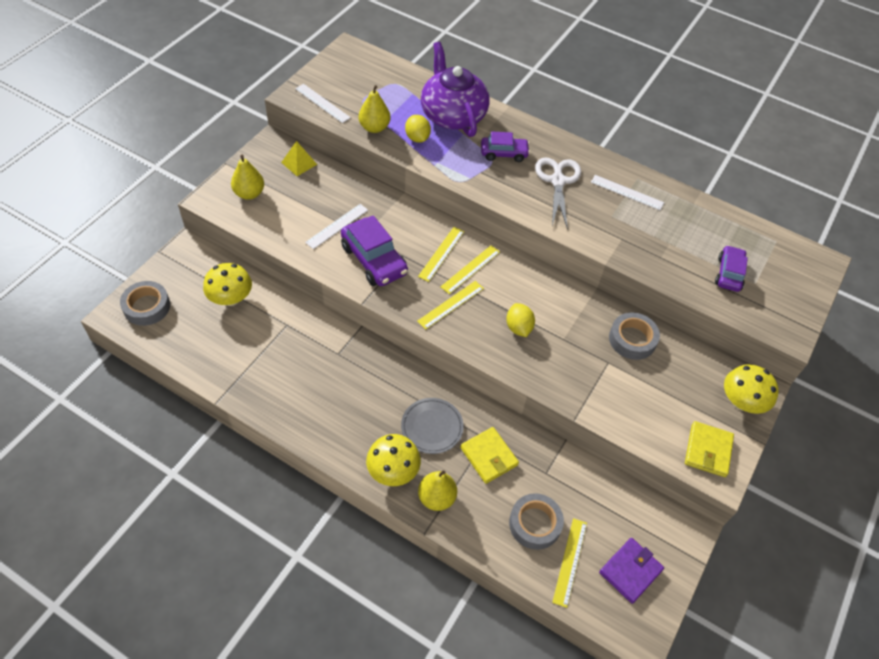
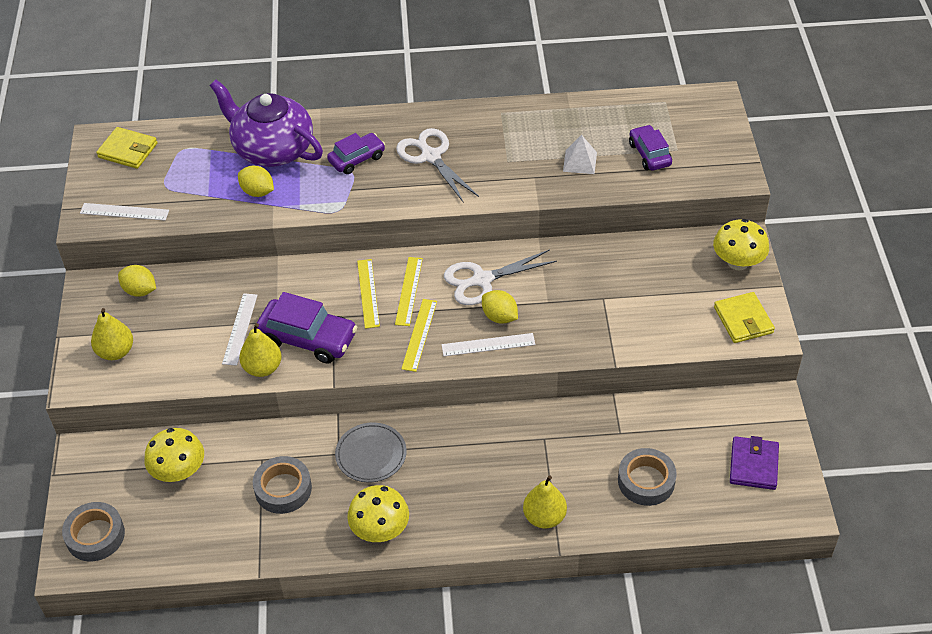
camera: 30 degrees left, 5 degrees down
yellow pyramid [281,141,317,176] -> yellow lemon [118,265,156,297]
yellow pear [359,85,390,133] -> yellow pear moved to [239,323,282,377]
yellow mushroom [366,434,421,486] -> yellow mushroom moved to [347,485,409,542]
grey plate [401,398,464,454] -> grey plate moved to [335,422,407,482]
yellow wallet [460,427,519,484] -> yellow wallet moved to [96,127,158,169]
yellow ruler [552,518,587,608] -> none
white ruler [591,175,664,210] -> white ruler moved to [442,333,535,356]
grey tape [609,312,660,360] -> grey tape moved to [253,456,312,514]
none -> white scissors [444,249,557,305]
none -> white pyramid [563,135,597,174]

